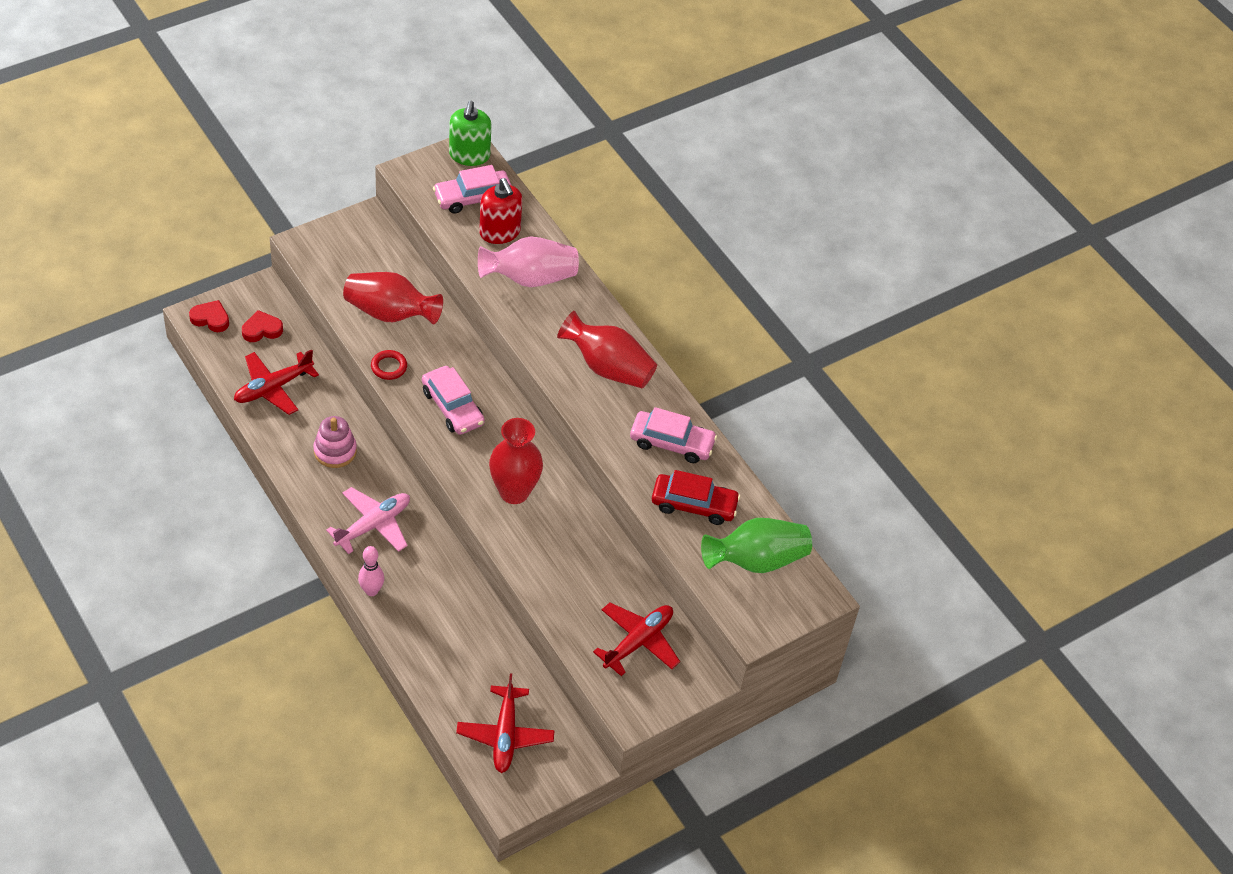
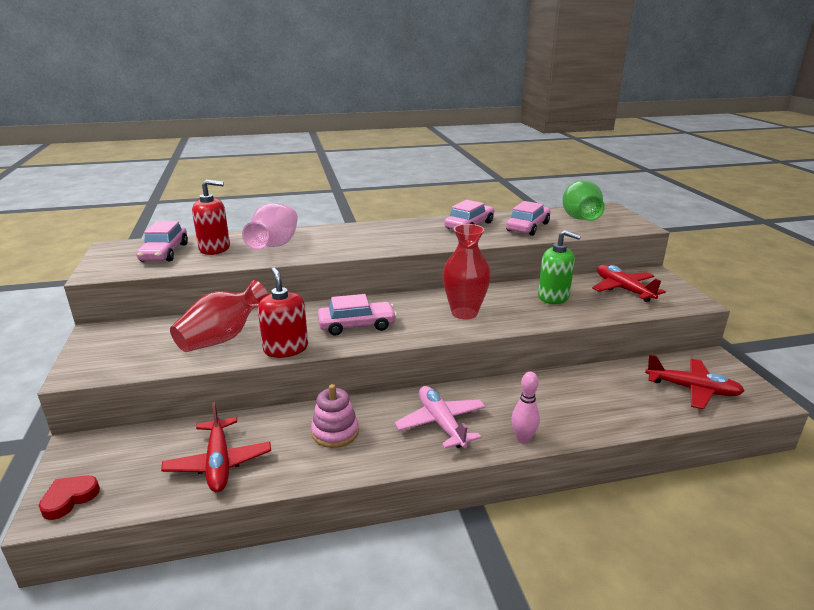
camera: 65 degrees left, 25 degrees down
red heart [242,310,283,342] -> none
red ring [371,350,407,380] -> red soap dispenser [258,267,308,358]
green soap dispenser [449,100,491,166] -> green soap dispenser moved to [538,230,581,304]
red vase [557,311,657,388] -> none
red car [652,470,740,525] -> pink car [506,201,550,236]

